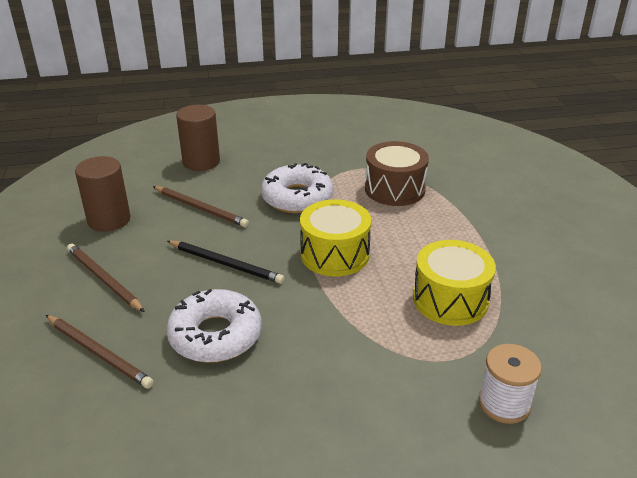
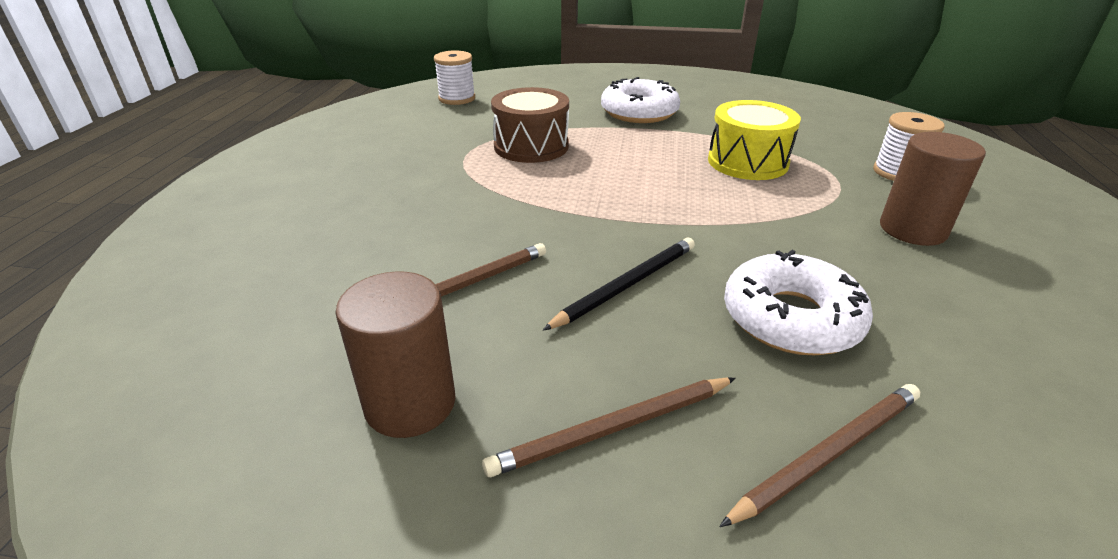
camera: 70 degrees left, 0 degrees up
brown cylinder [176,105,220,171] -> brown cylinder moved to [880,132,986,246]
white donut [261,163,333,213] -> white donut moved to [601,77,680,123]
yellow drum [300,199,371,276] -> none
none -> white spool [434,50,475,105]

